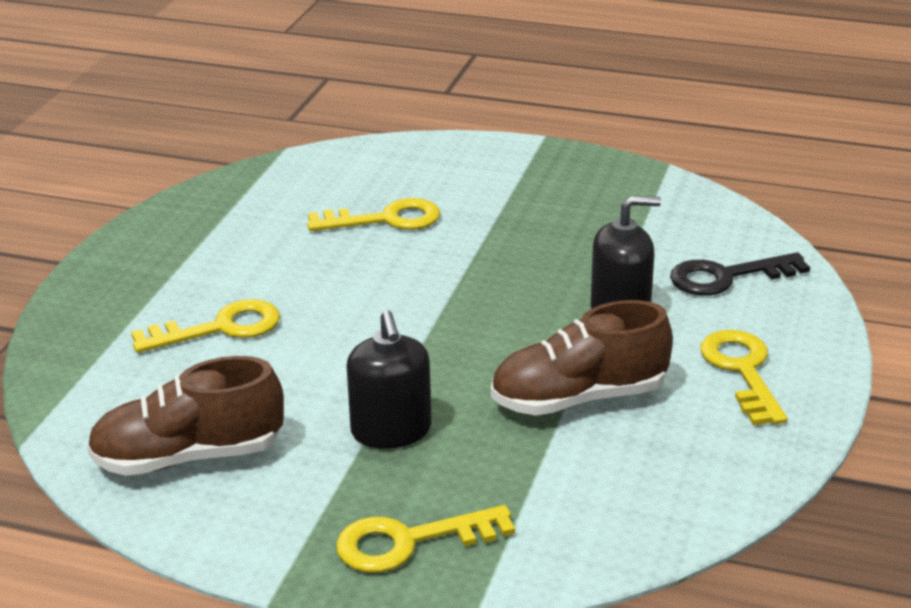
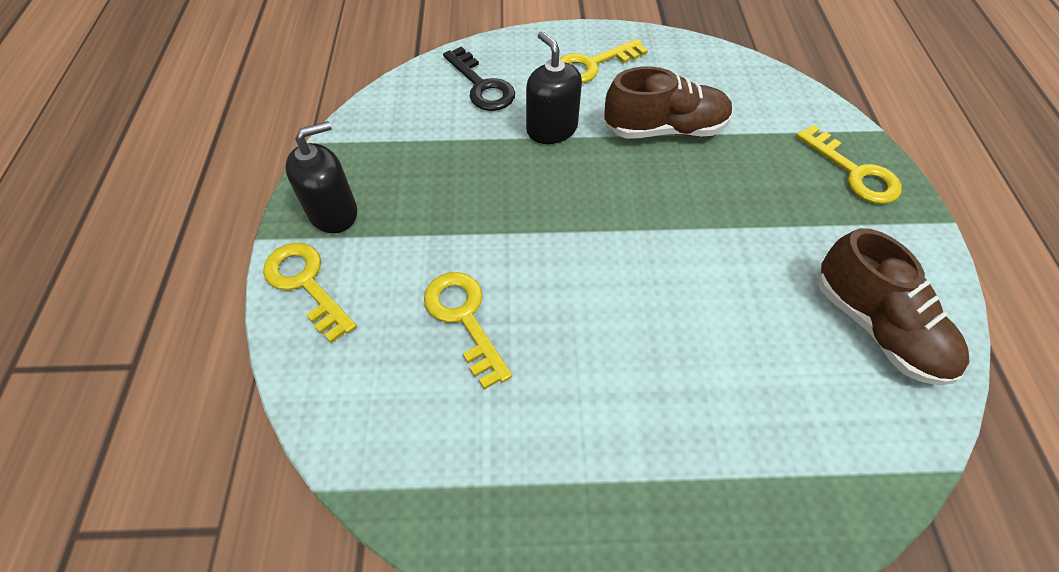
camera: 110 degrees left, 25 degrees up
yellow key [131,299,280,353] -> yellow key moved to [263,243,357,343]
black soap dispenser [346,310,432,449] -> black soap dispenser moved to [285,121,357,233]
brown shoe [491,300,673,416] -> brown shoe turned 60 degrees counterclockwise [604,67,733,139]

